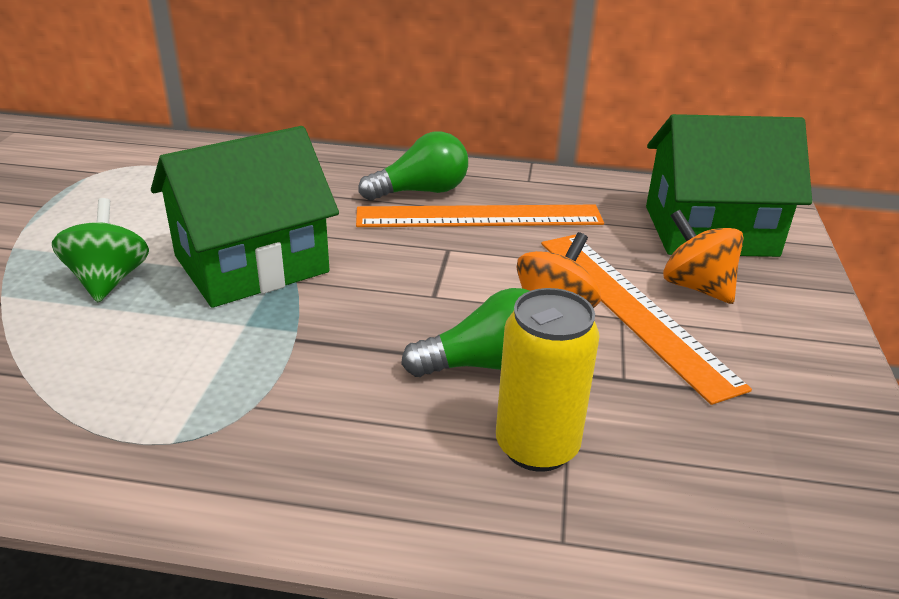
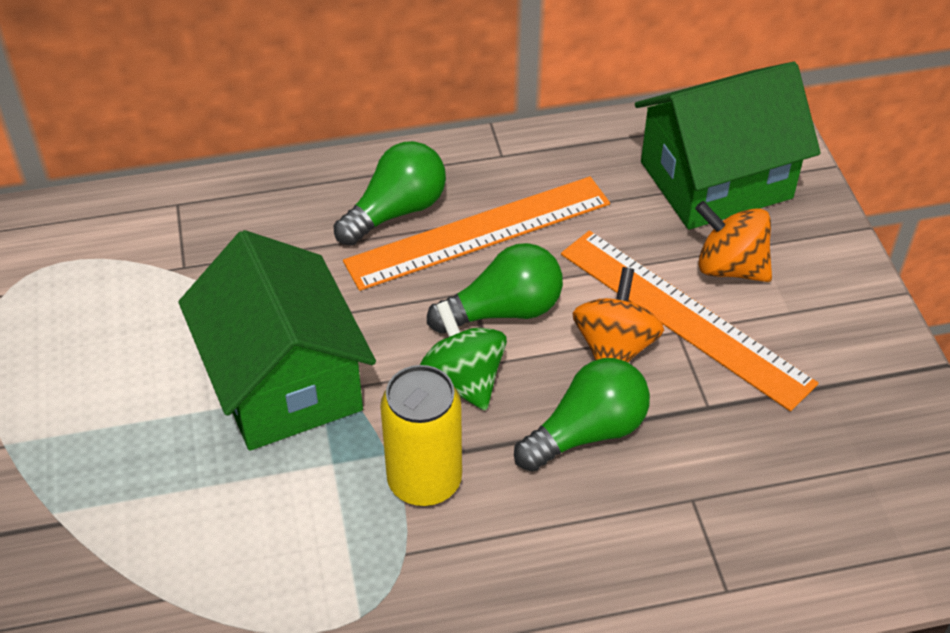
camera: 20 degrees left, 15 degrees up
green spinning top [52,198,149,302] -> green spinning top moved to [420,301,507,411]
green house [151,126,339,308] -> green house turned 60 degrees counterclockwise [178,230,376,450]
yellow can [496,288,600,472] -> yellow can moved to [380,365,462,506]
none -> green light bulb [427,243,563,333]

